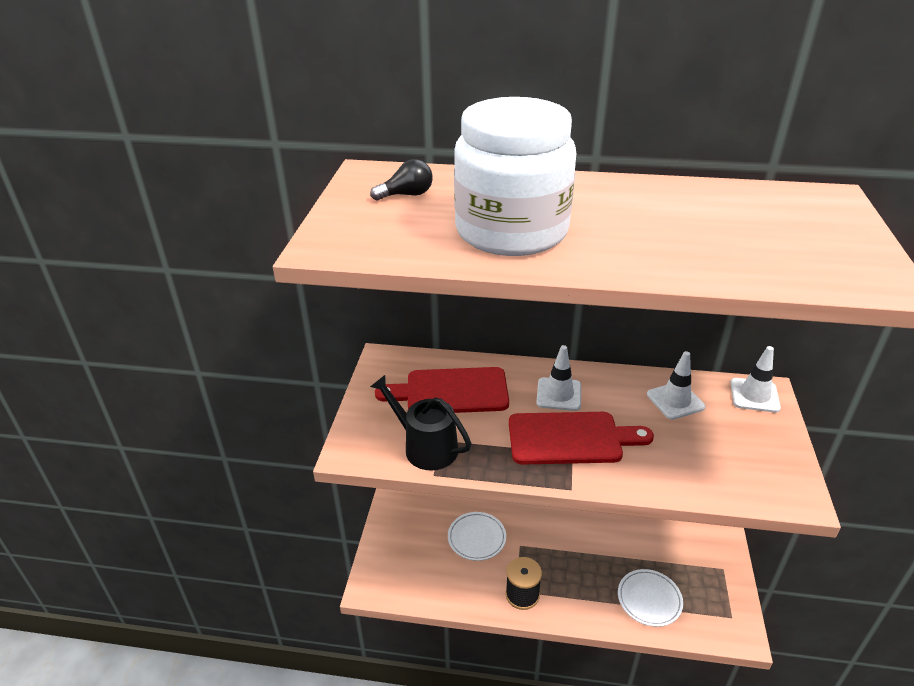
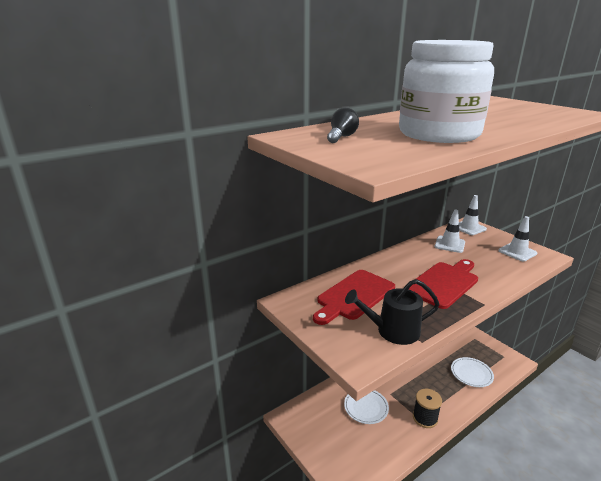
camera: 45 degrees left, 10 degrees down
white traffic cone [536,345,581,411] -> white traffic cone moved to [498,216,537,261]

